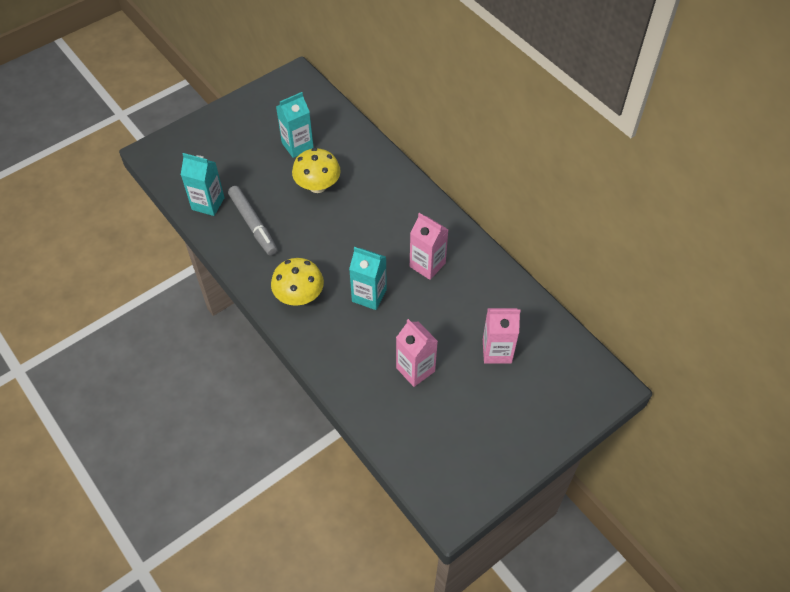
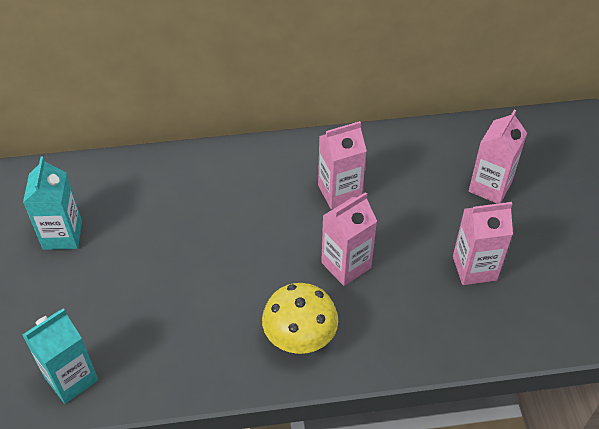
camera: 60 degrees left, 5 degrees down
grey marker [228,186,277,255] -> none
yellow mushroom [292,148,341,193] -> none
turquoise carton [349,247,387,310] -> pink carton [321,192,377,286]

